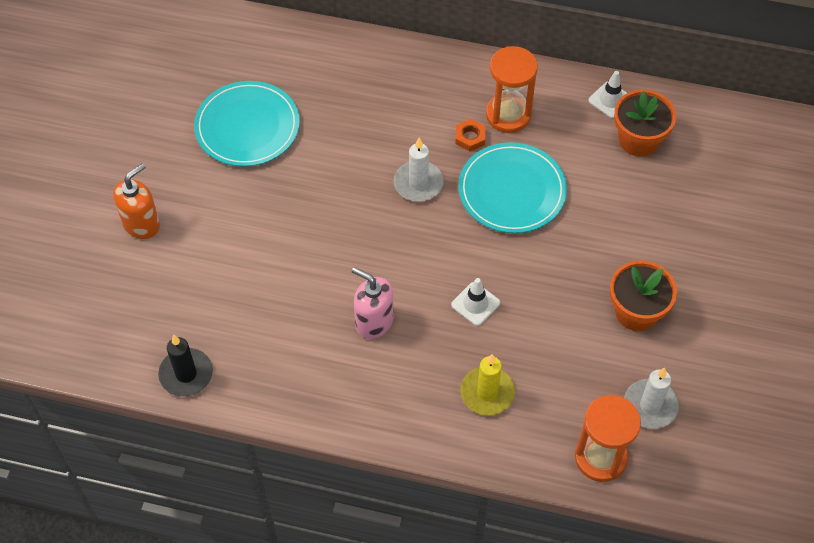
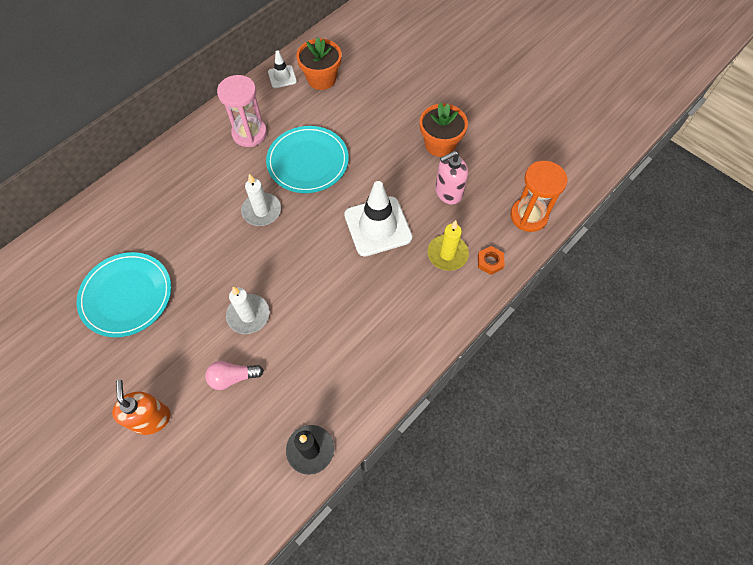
camera: 60 degrees left, 5 degrees up
pink soap dispenser [352,267,394,339] -> pink soap dispenser moved to [435,151,468,204]
white traffic cone [451,278,500,326] -> white traffic cone [344,181,412,257], size x1.97
orange nut [455,119,485,151] -> orange nut moved to [478,246,505,275]
orange hourglass [486,46,538,133] -> pink hourglass [217,75,267,147]
white candle [624,367,679,429] -> white candle moved to [226,287,270,334]
none -> pink light bulb [205,361,264,390]

